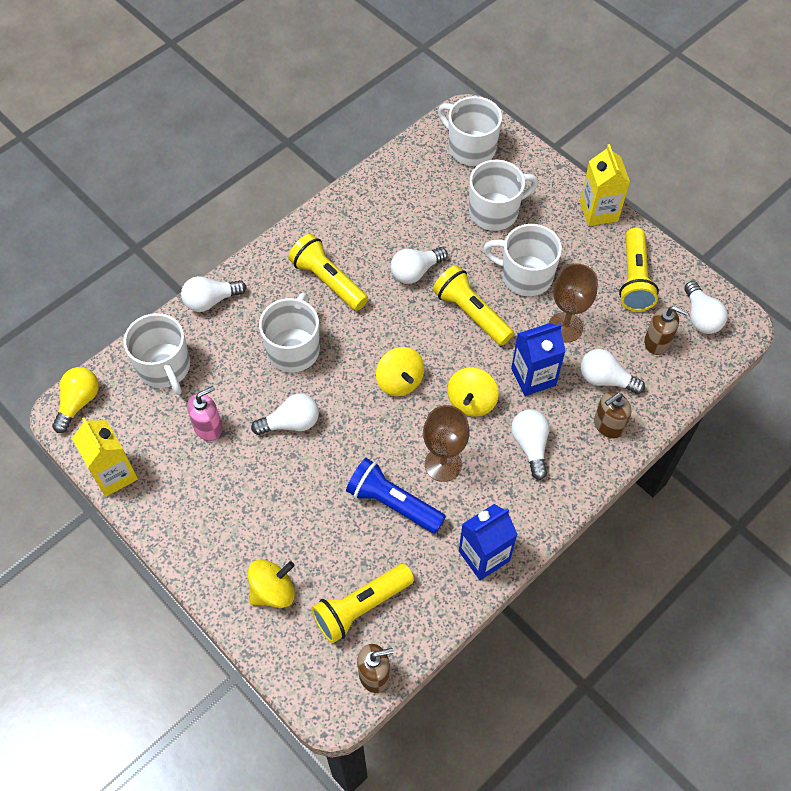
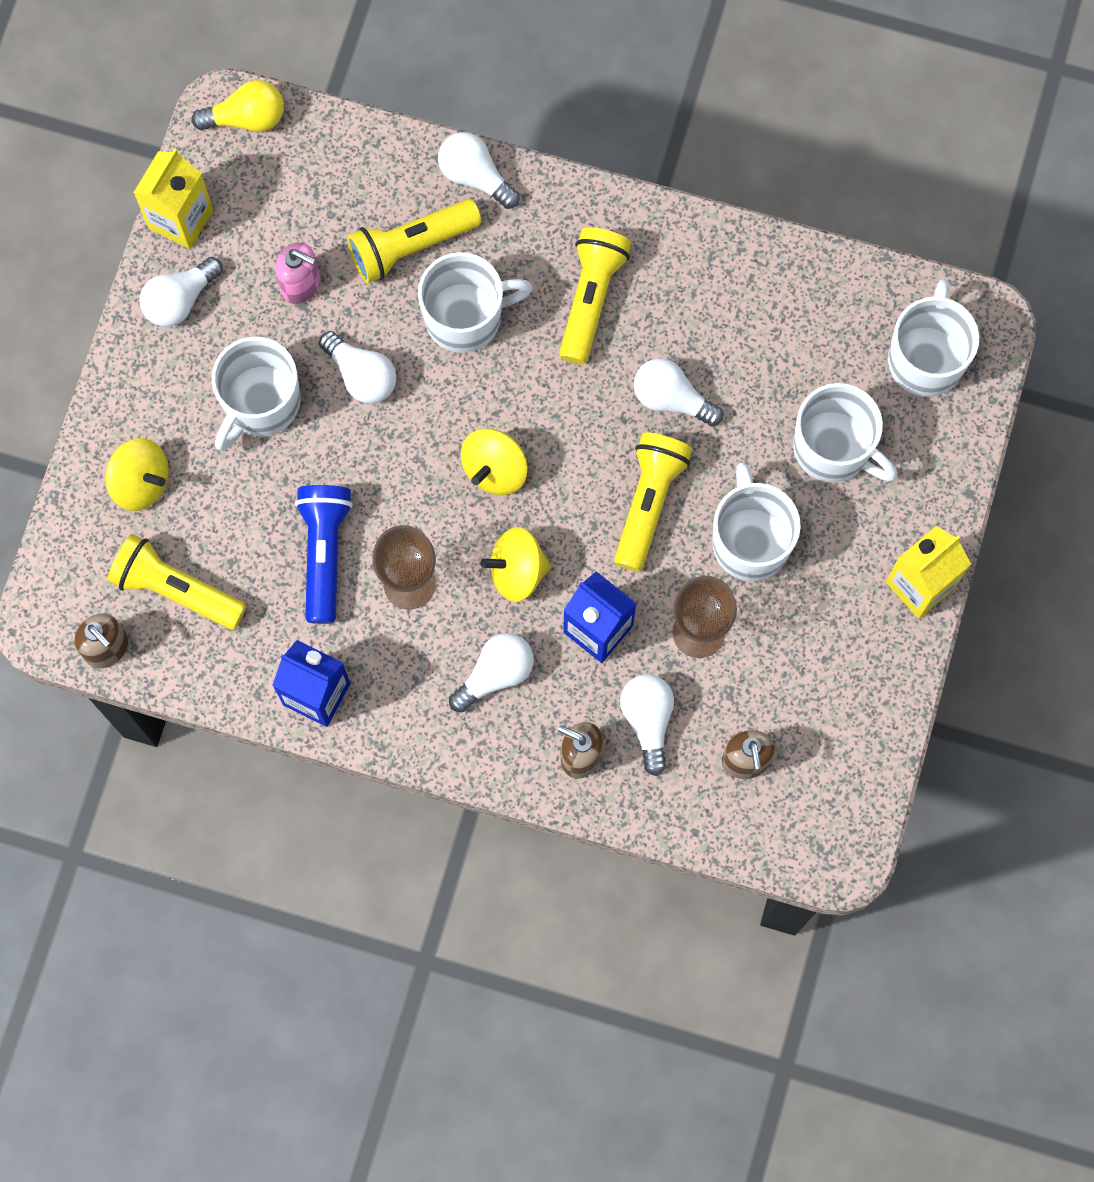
camera: 60 degrees right, 15 degrees up
white mug [123,313,190,395] -> white mug moved to [211,337,301,451]
yellow flashlight [619,228,659,311] -> yellow flashlight moved to [347,199,481,284]
white light bulb [684,281,728,334] -> white light bulb moved to [140,257,223,327]

